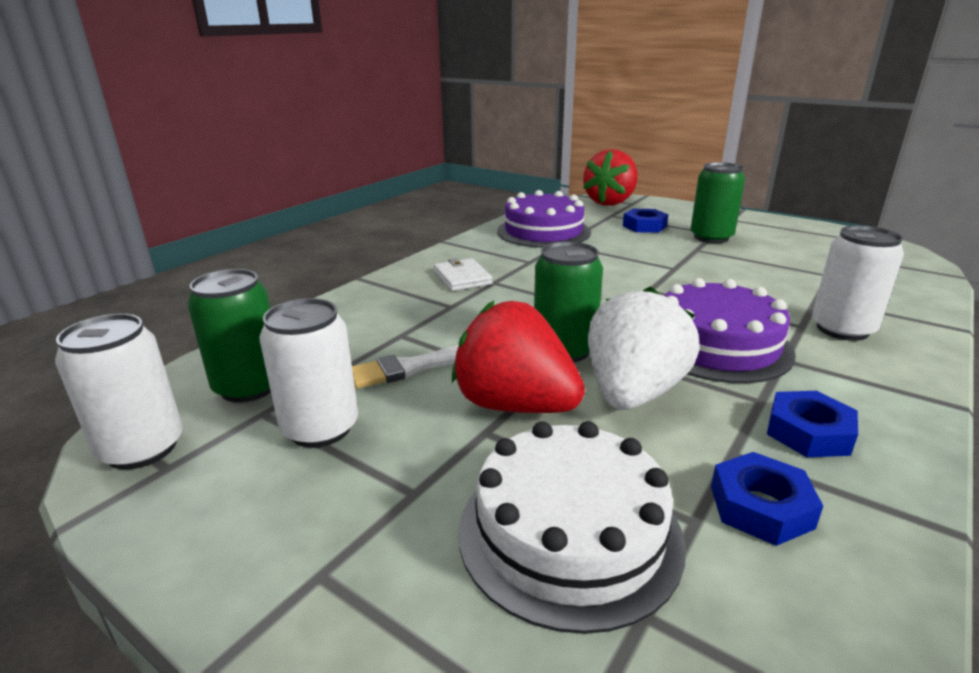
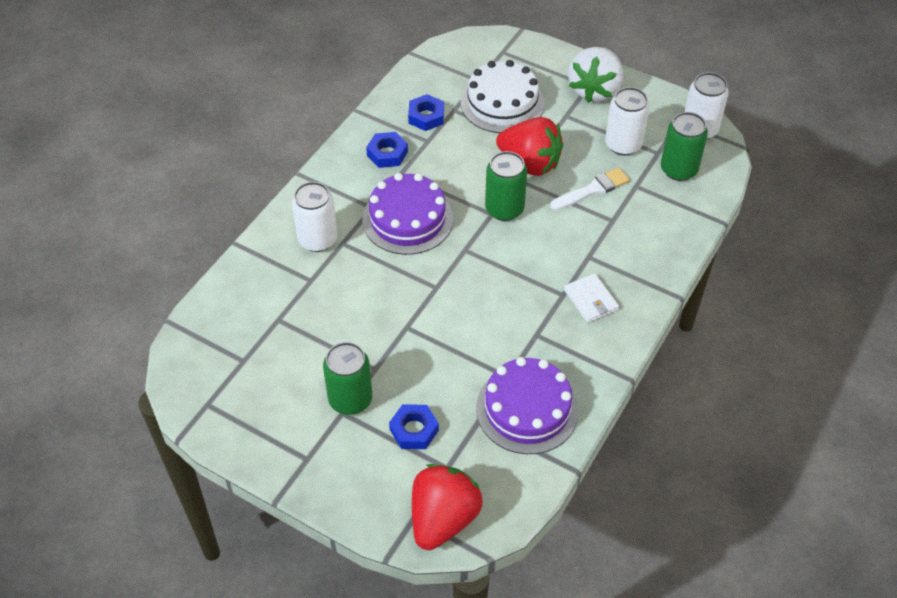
camera: 175 degrees right, 25 degrees up
white strawberry [588,286,700,410] -> white strawberry moved to [568,47,623,103]

